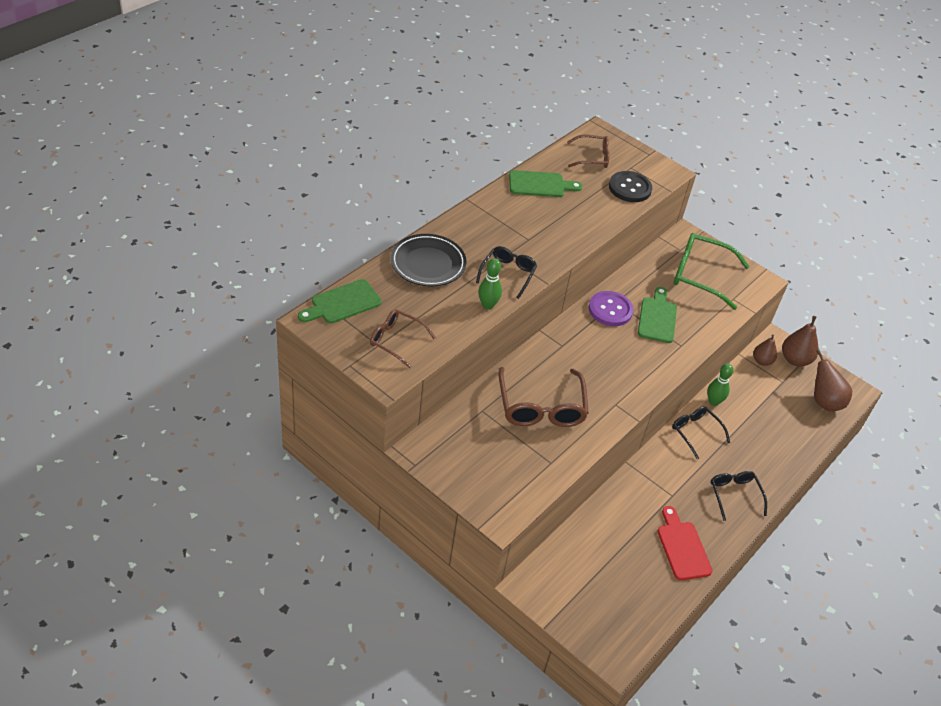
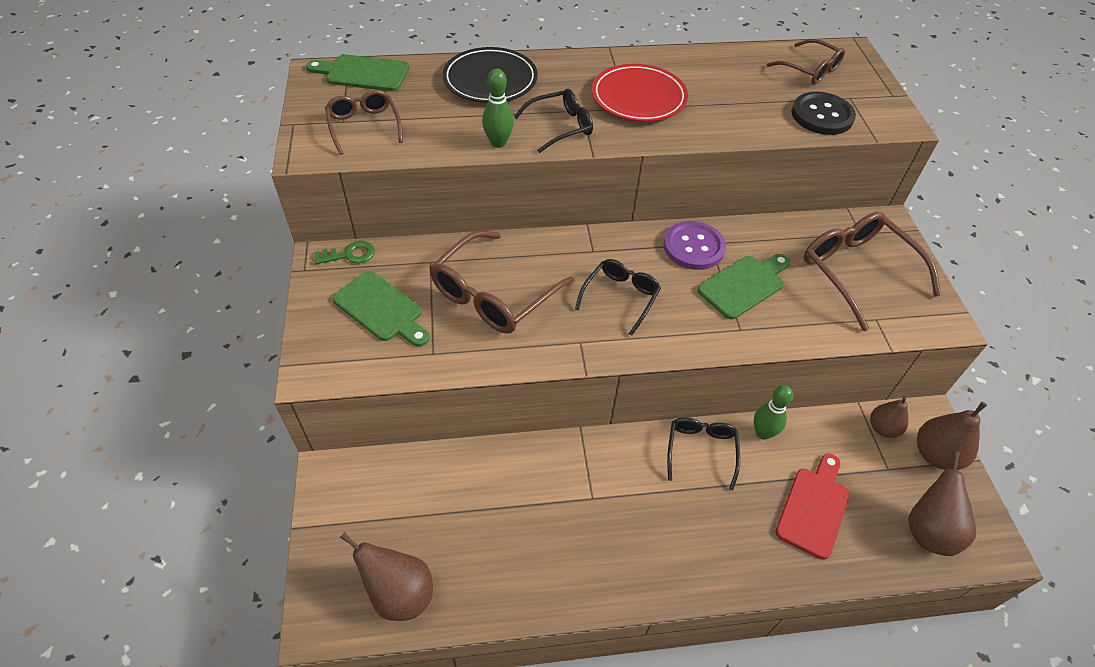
camera: 45 degrees right, 5 degrees up
green cutting board [509,170,583,197] -> green cutting board moved to [332,271,430,347]
red cutting board [657,506,713,580] -> red cutting board moved to [776,453,850,560]
green glasses [674,233,750,310] -> brown glasses [803,212,942,331]
black glasses [711,471,767,521] -> black glasses moved to [575,259,661,336]
none -> green key [314,241,375,264]
none -> brown pear [340,532,433,621]
none -> red plate [592,64,688,122]

